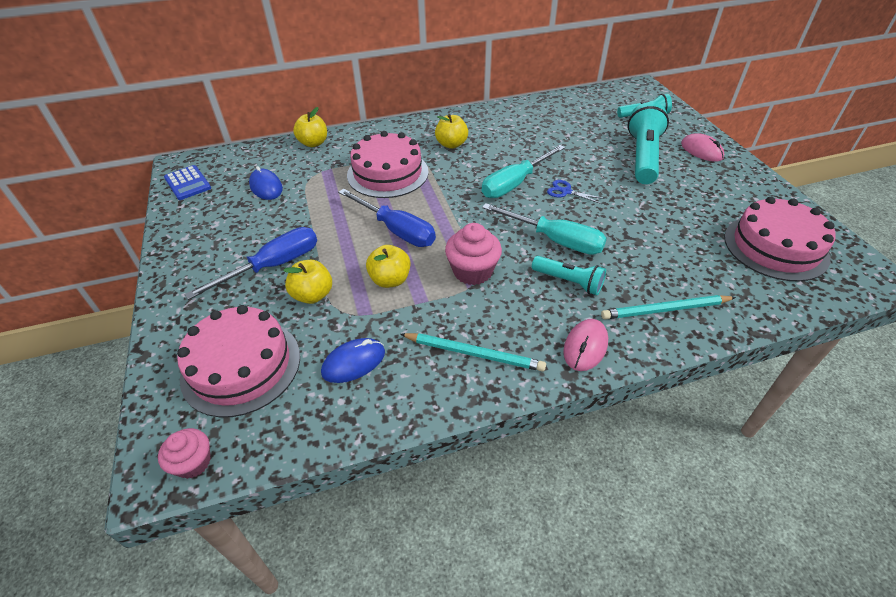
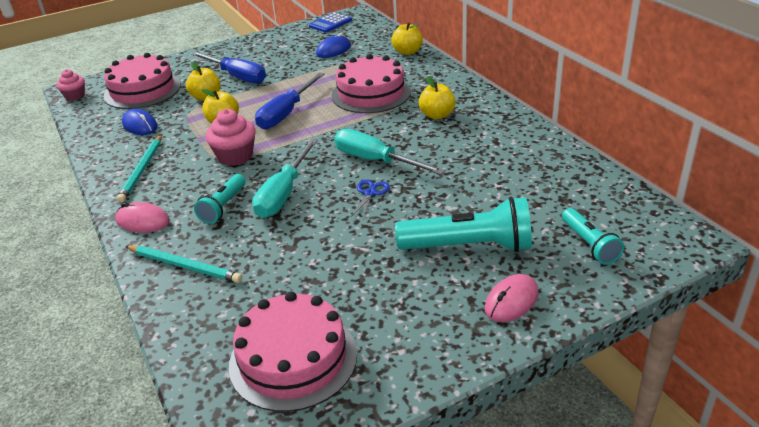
camera: 80 degrees right, 10 degrees down
turquoise pencil [601,295,736,319] -> turquoise pencil turned 135 degrees clockwise [125,245,242,283]

